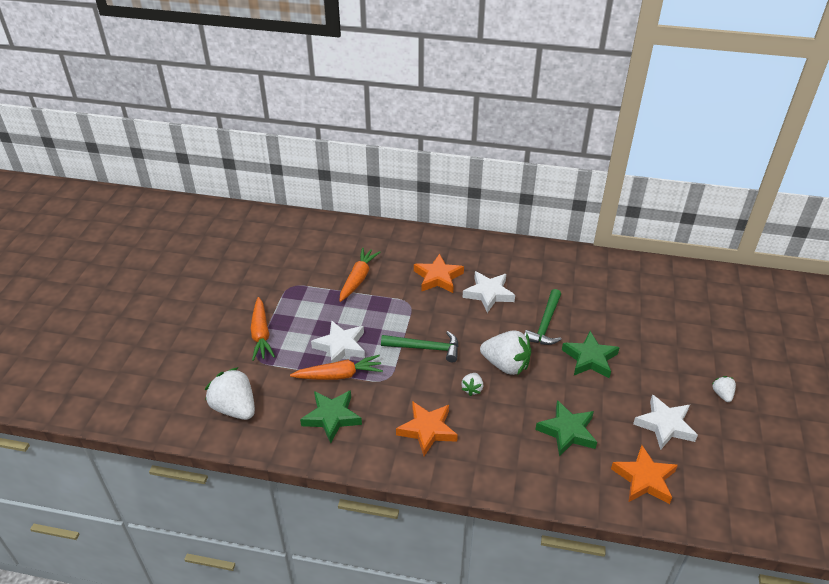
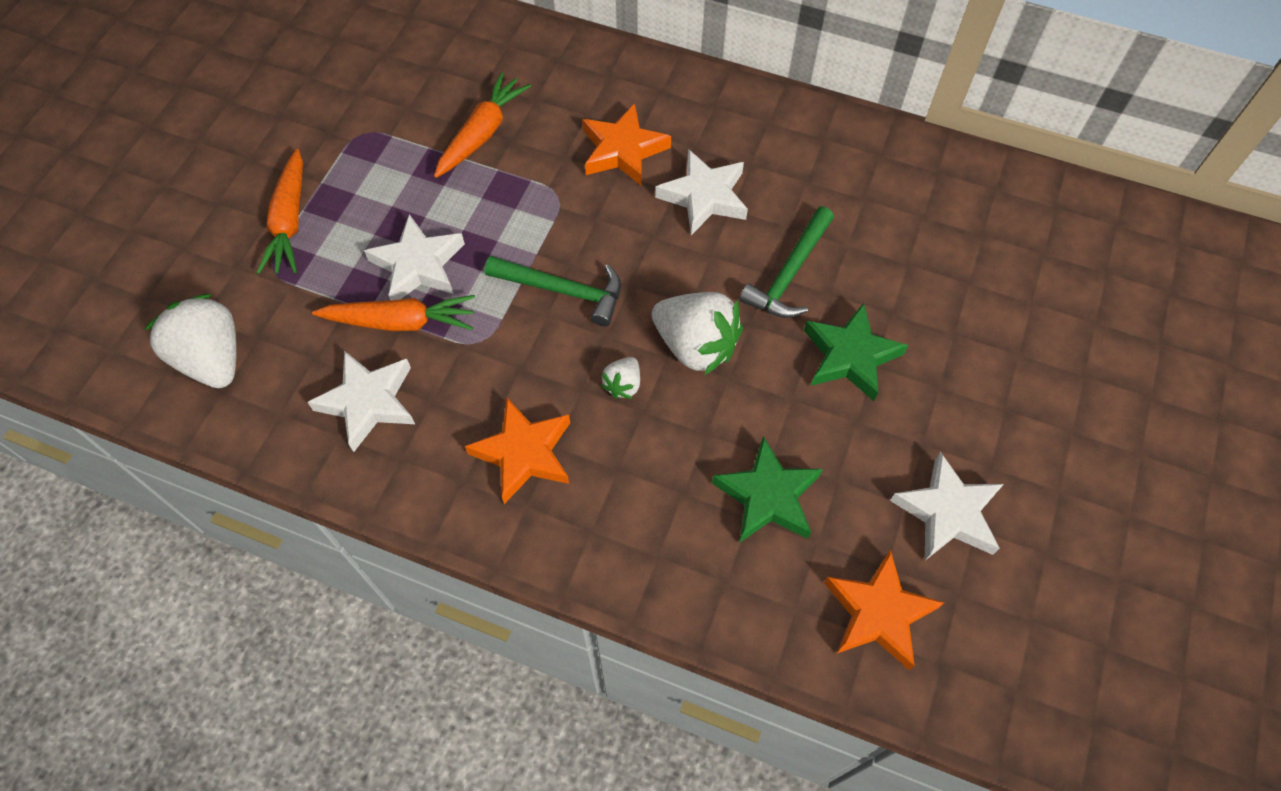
camera: 10 degrees right, 20 degrees up
green star [300,390,362,443] -> white star [307,351,415,452]
white strawberry [712,376,736,402] -> none

